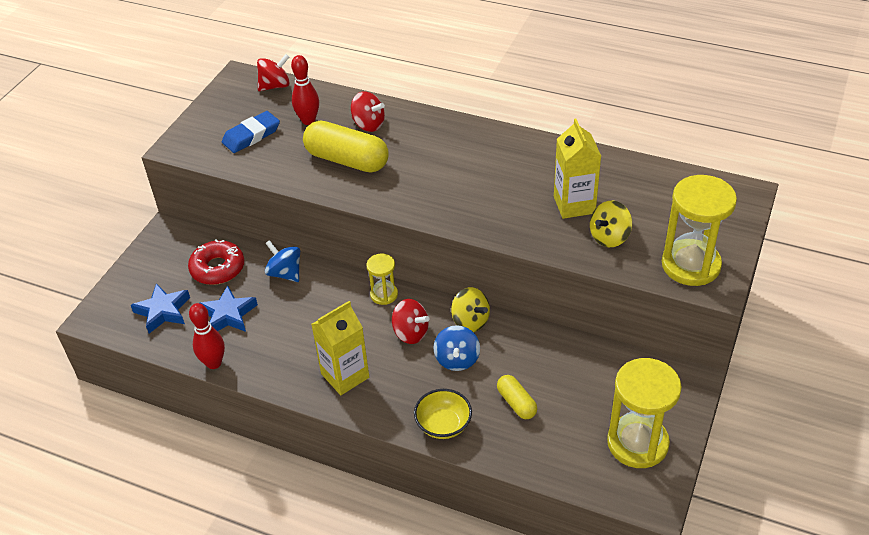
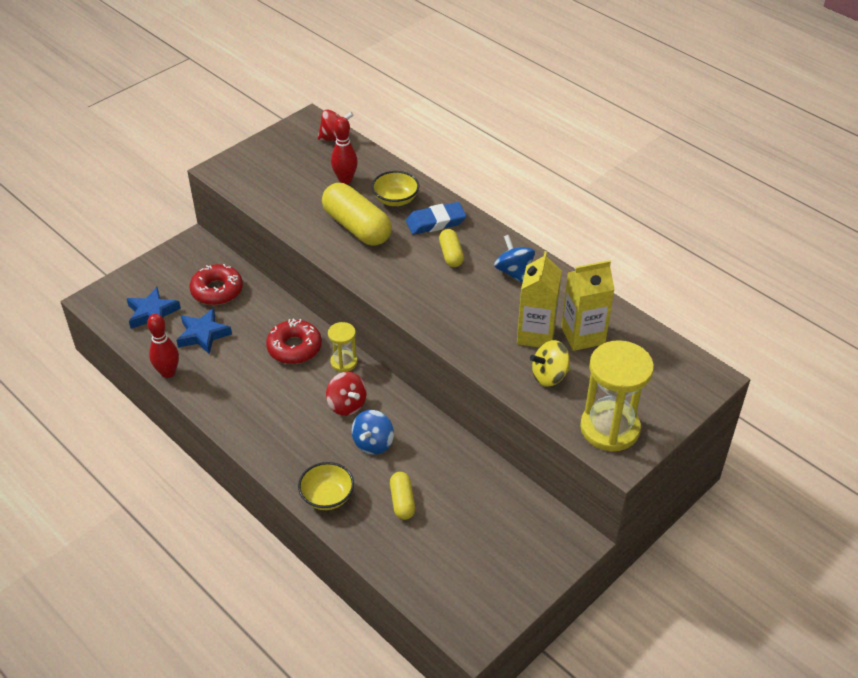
camera: 20 degrees right, 0 degrees up
blue eraser [222,111,280,153] -> blue eraser moved to [406,202,466,235]
blue spinning top [265,240,300,282] -> blue spinning top moved to [494,235,535,283]
yellow carton [311,301,369,395] -> yellow carton moved to [561,260,615,351]
red spinning top [351,91,385,132] -> yellow bowl [372,171,419,206]
yellow spinning top [451,287,490,332] -> none
yellow hourglass [607,358,682,468] -> none
none -> red donut [266,319,322,364]
none -> yellow capsule [439,229,464,267]

